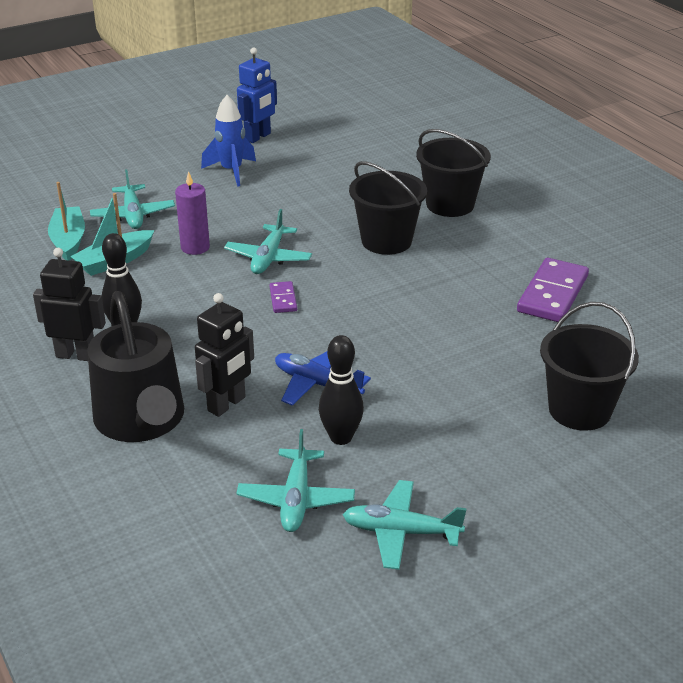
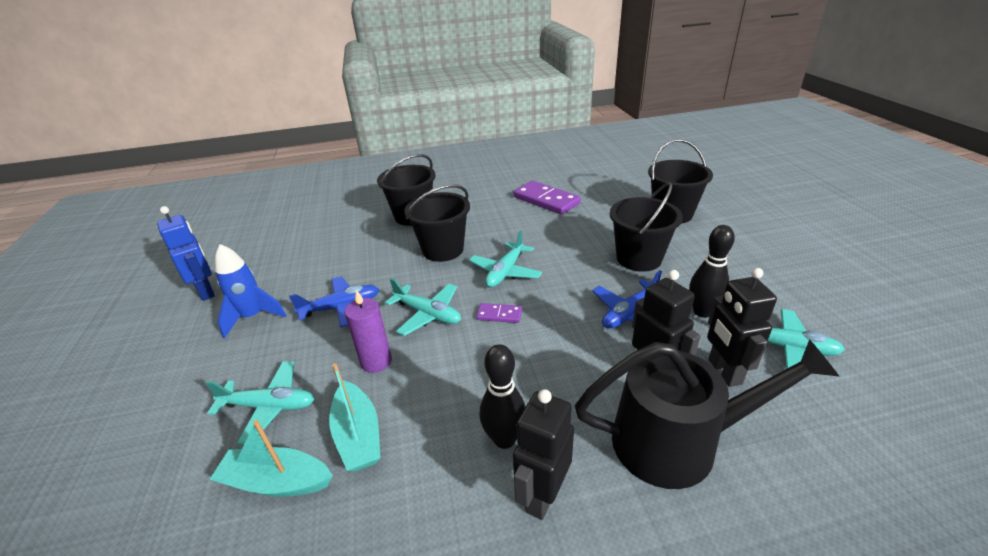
camera: 70 degrees left, 0 degrees up
turquoise plane [343,480,467,570] -> turquoise plane moved to [469,230,542,287]
none -> blue plane [289,276,379,328]
none -> black bucket [610,182,683,272]
none -> black robot [707,268,777,387]

